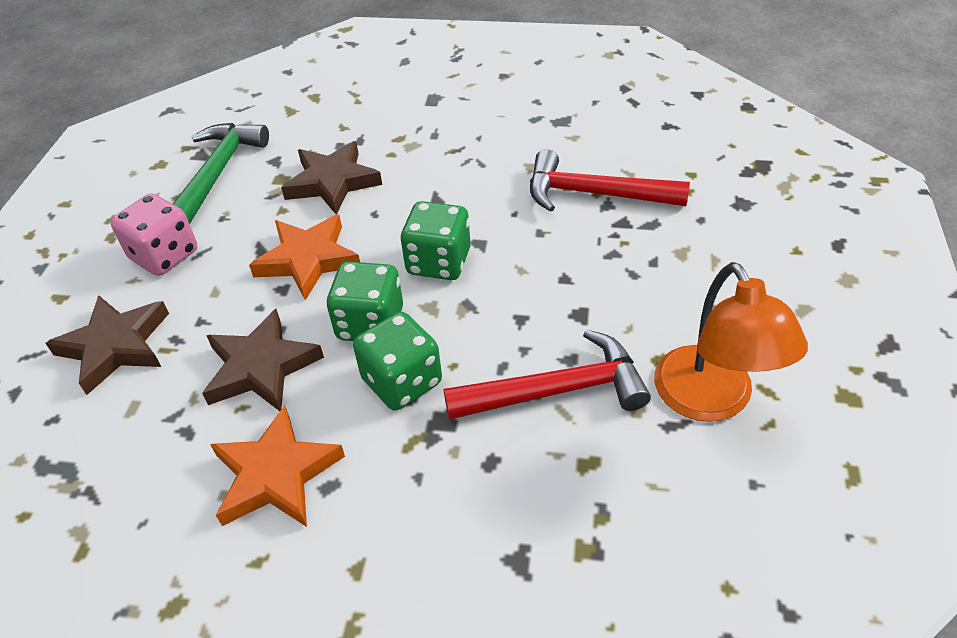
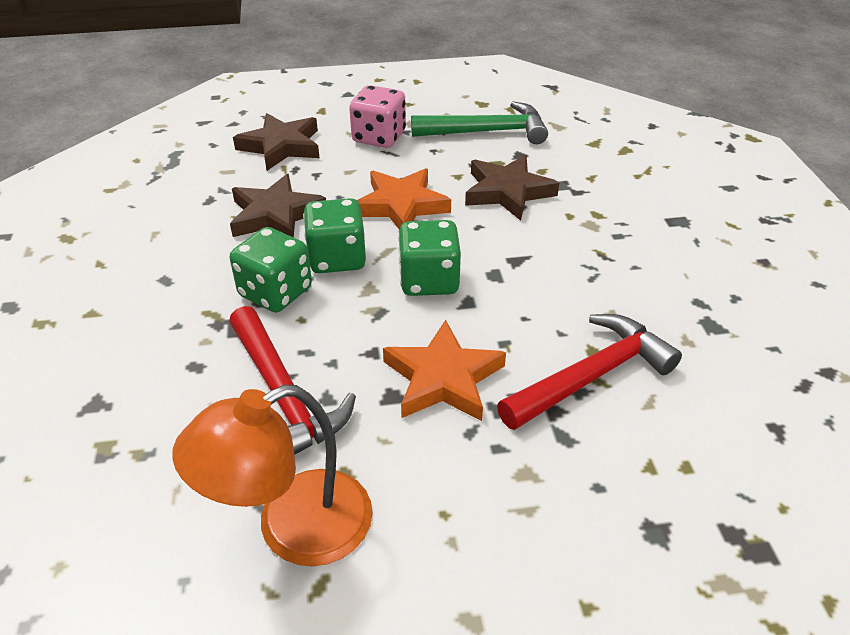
camera: 70 degrees right, 5 degrees down
orange star [210,405,345,527] -> orange star moved to [383,320,506,421]
red hammer [530,149,690,212] -> red hammer turned 60 degrees clockwise [497,314,682,430]

